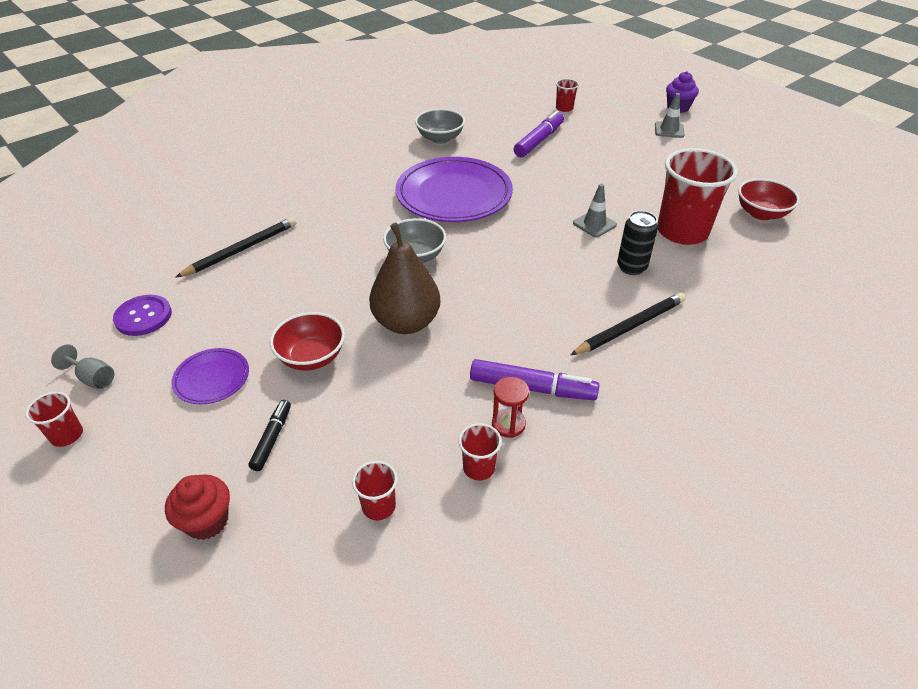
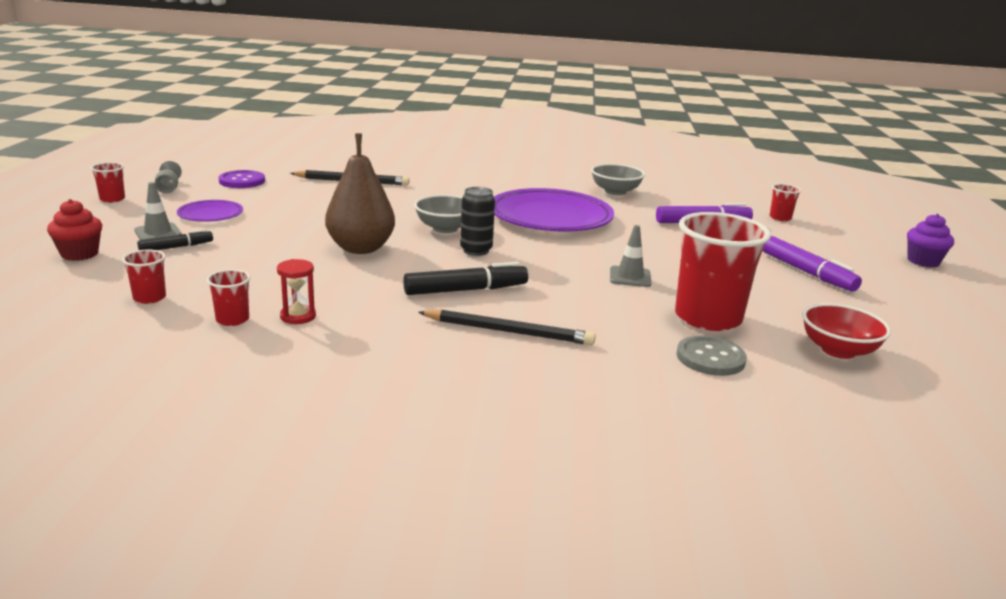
camera: 45 degrees right, 20 degrees down
red bowl [270,312,345,371] -> none
purple marker [470,359,599,400] -> purple marker moved to [763,236,862,292]
black can [617,211,658,275] -> black can moved to [460,187,495,256]
grey traffic cone [655,93,684,138] -> grey traffic cone moved to [134,182,182,240]
none -> black marker [403,262,528,295]
none -> grey button [676,336,747,376]

